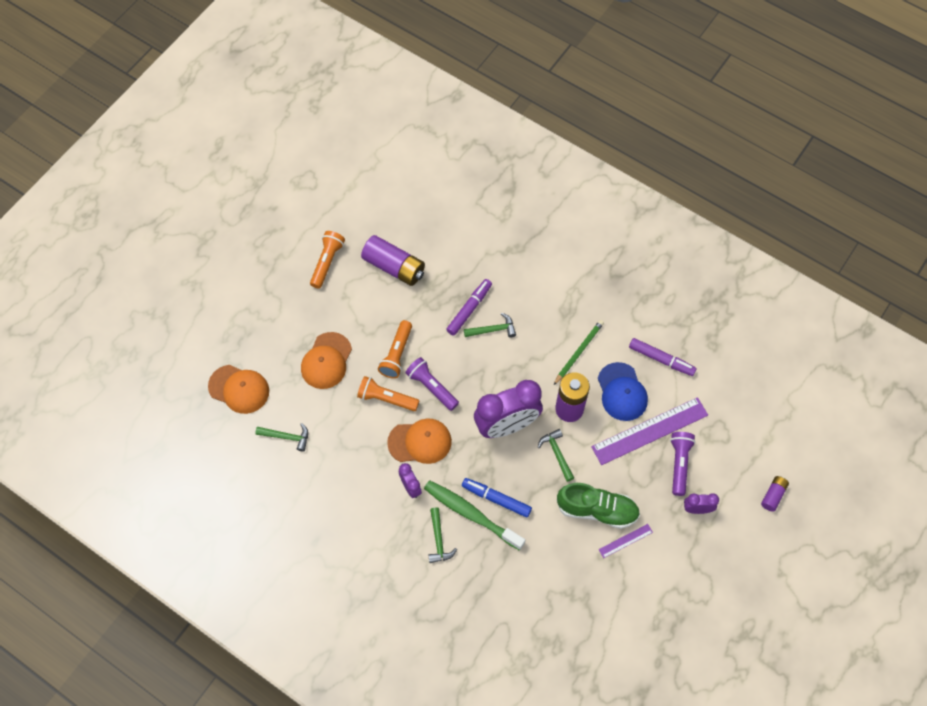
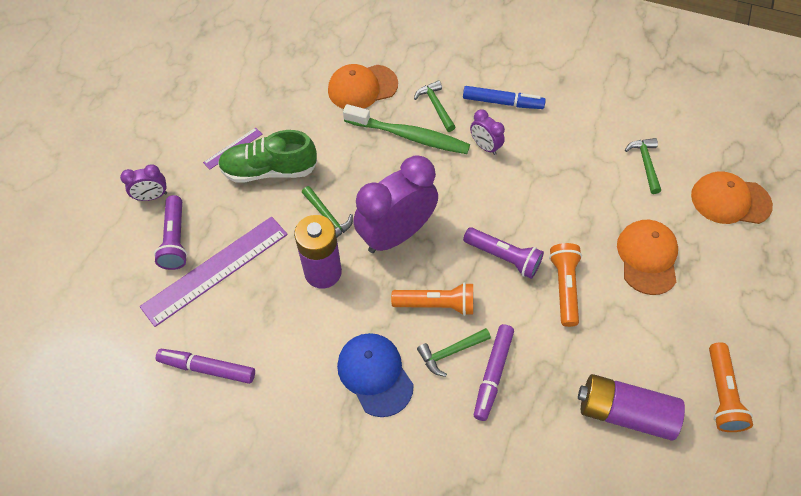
camera: 165 degrees right, 5 degrees down
green hammer [255,423,308,452] -> green hammer turned 90 degrees clockwise [625,138,661,194]
orange flashlight [357,376,419,411] -> orange flashlight moved to [391,282,473,316]
orange cap [387,419,452,464] -> orange cap moved to [328,64,398,109]
blue marker [462,478,532,518] -> blue marker moved to [463,86,546,109]
green pencil [554,320,604,385] -> none
blue cap [598,362,648,421] -> blue cap moved to [337,333,414,417]
purple battery [761,476,789,512] -> none

